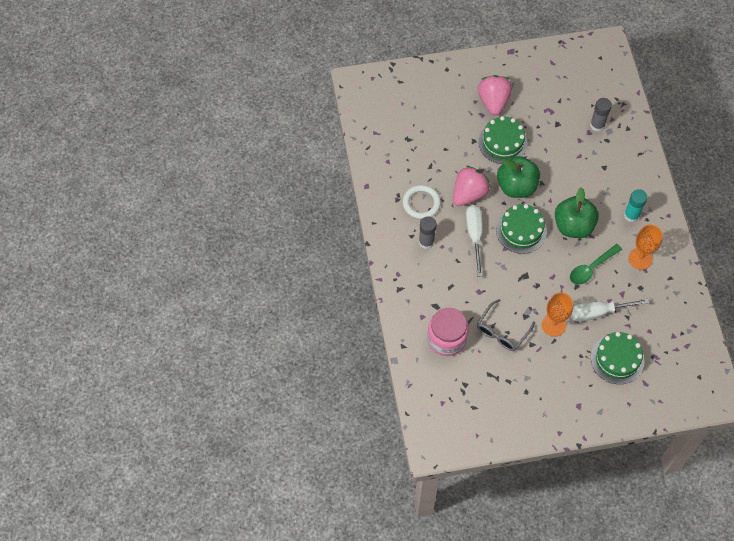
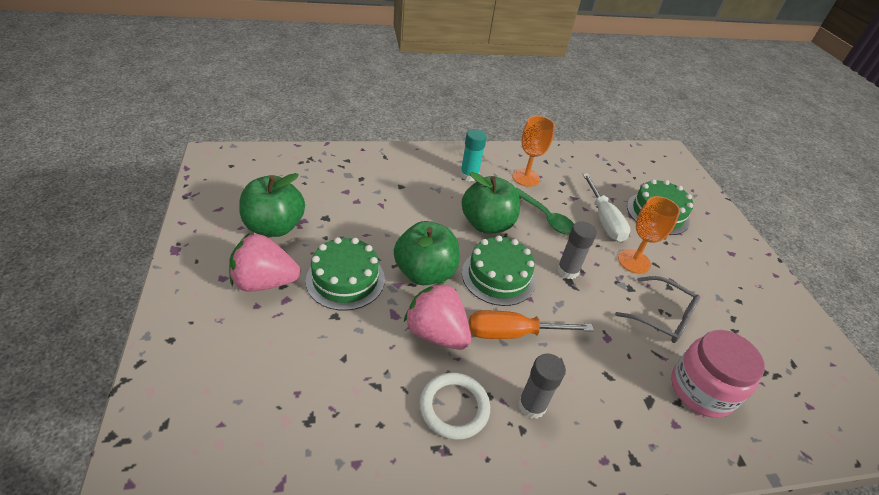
camera: 95 degrees left, 20 degrees down
white screwdriver [466,205,483,277] -> orange screwdriver [469,310,594,339]
grey glue stick [590,98,612,132] -> grey glue stick moved to [557,221,597,279]
none -> green apple [239,173,305,237]

